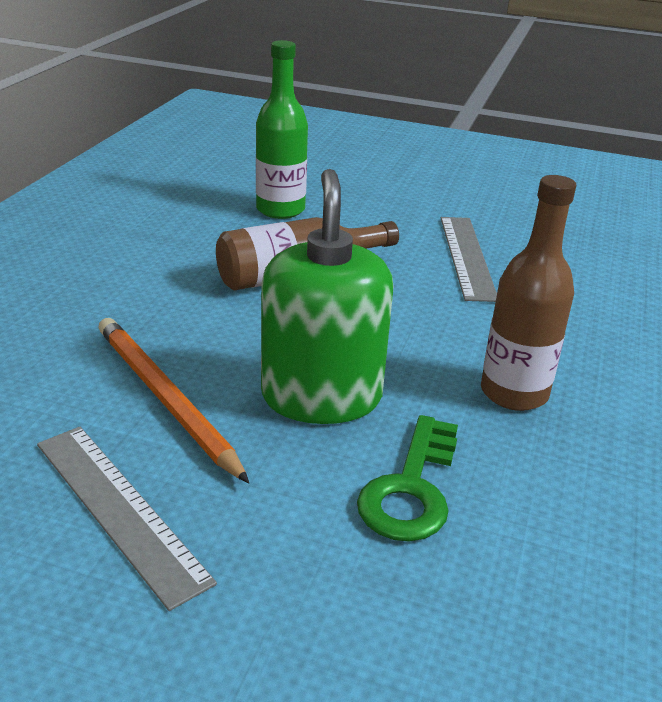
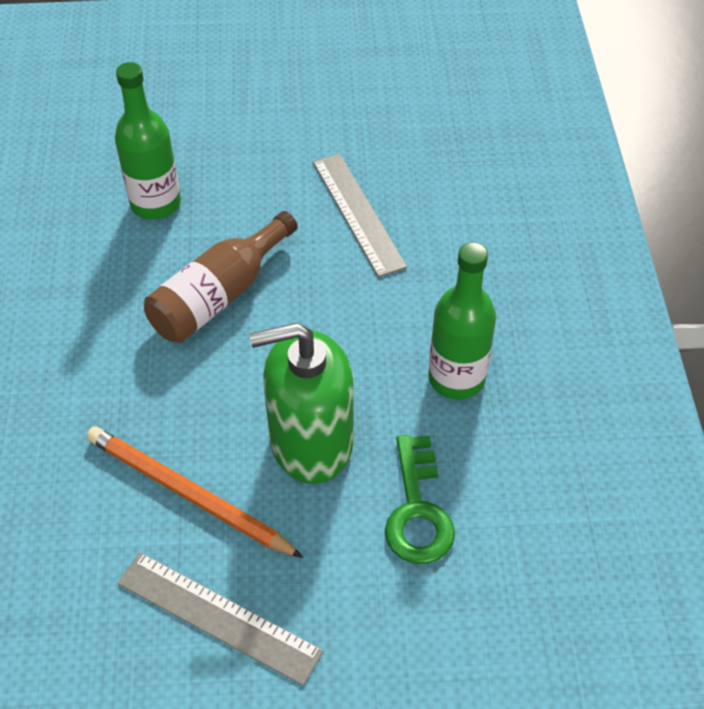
camera: 20 degrees left, 20 degrees up
green soap dispenser [261,169,393,424] -> green soap dispenser turned 75 degrees counterclockwise [250,323,354,484]
brown bottle [481,175,576,411] -> green bottle [428,242,496,400]

